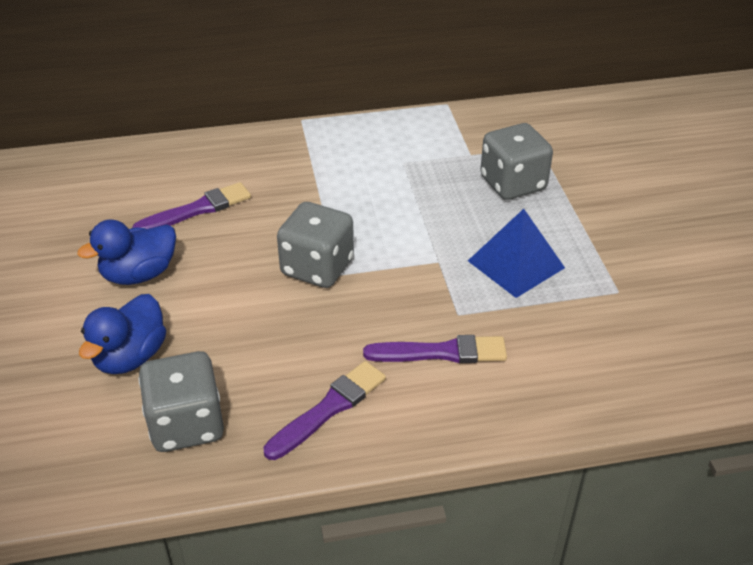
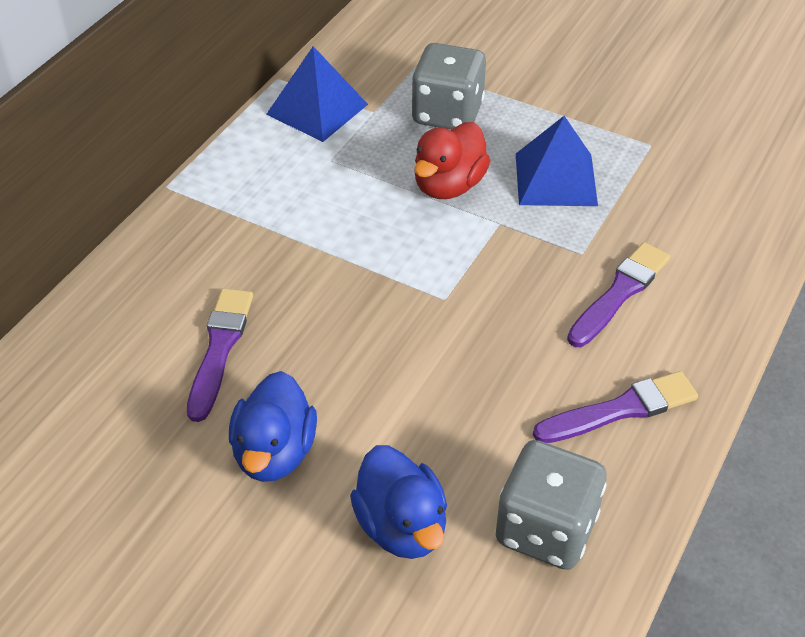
camera: 50 degrees left, 5 degrees up
purple brush [264,361,386,460] -> purple brush turned 75 degrees clockwise [533,371,698,443]
grey dice [277,202,354,288] -> none
none -> blue pyramid [266,46,368,142]
none -> red duck [414,122,491,199]

